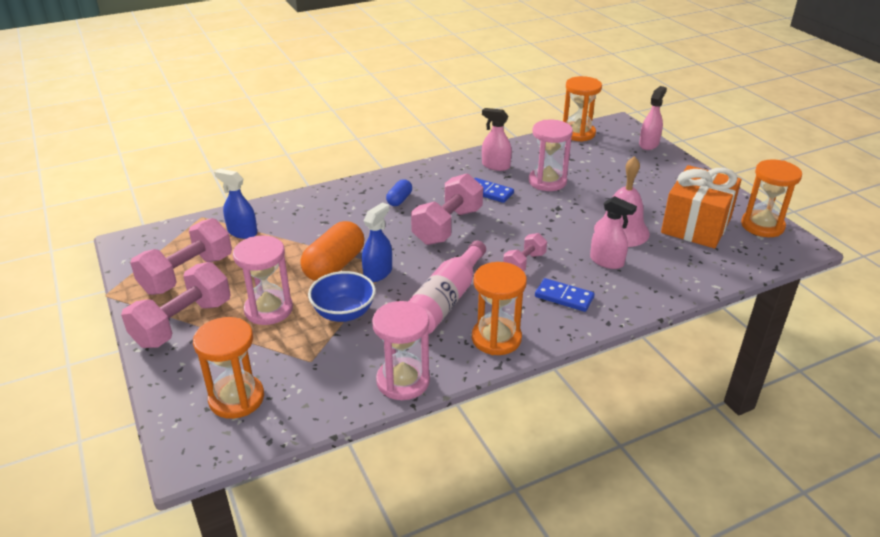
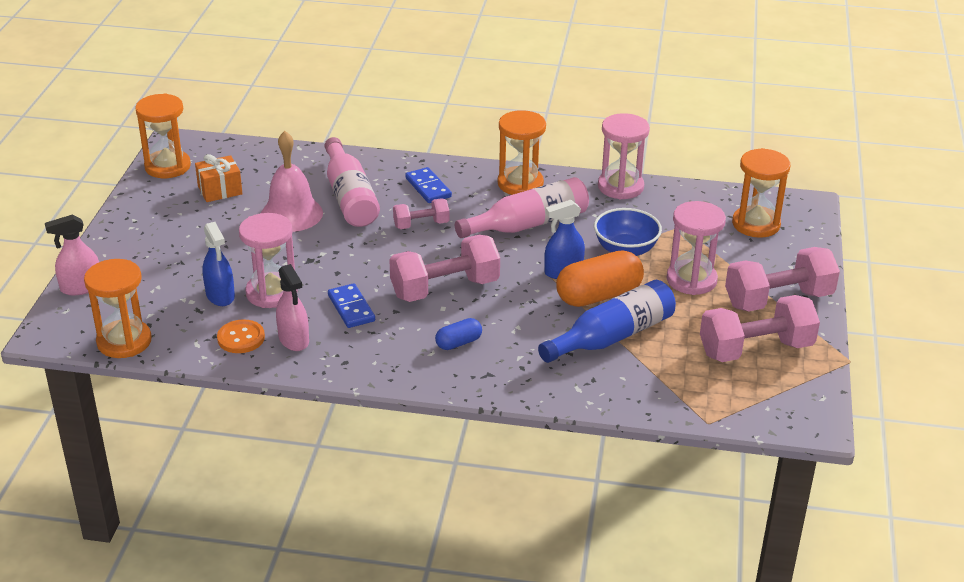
camera: 145 degrees left, 0 degrees up
blue spray bottle [214,169,258,239] -> blue spray bottle moved to [202,222,235,306]
pink spray bottle [590,196,637,269] -> pink bottle [325,137,380,227]
orange gift [661,165,741,248] -> orange gift [195,154,243,202], size x0.53
none -> orange button [217,319,265,353]
none -> blue bottle [538,280,676,363]

